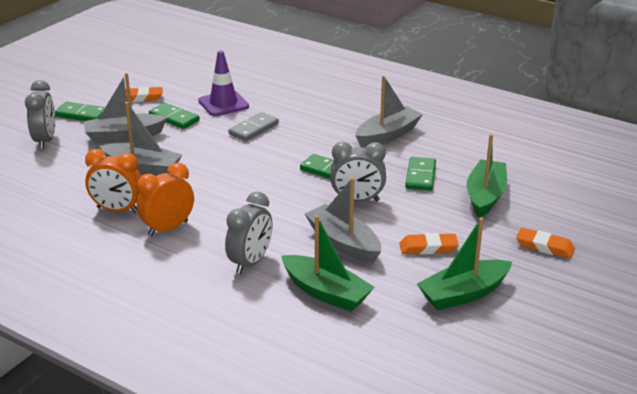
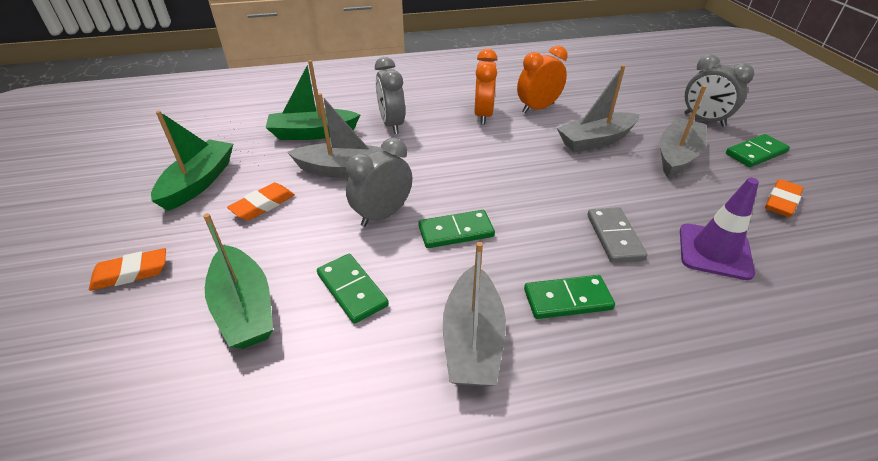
camera: 135 degrees right, 10 degrees up
green domino [149,103,200,129] -> green domino moved to [524,275,615,319]

